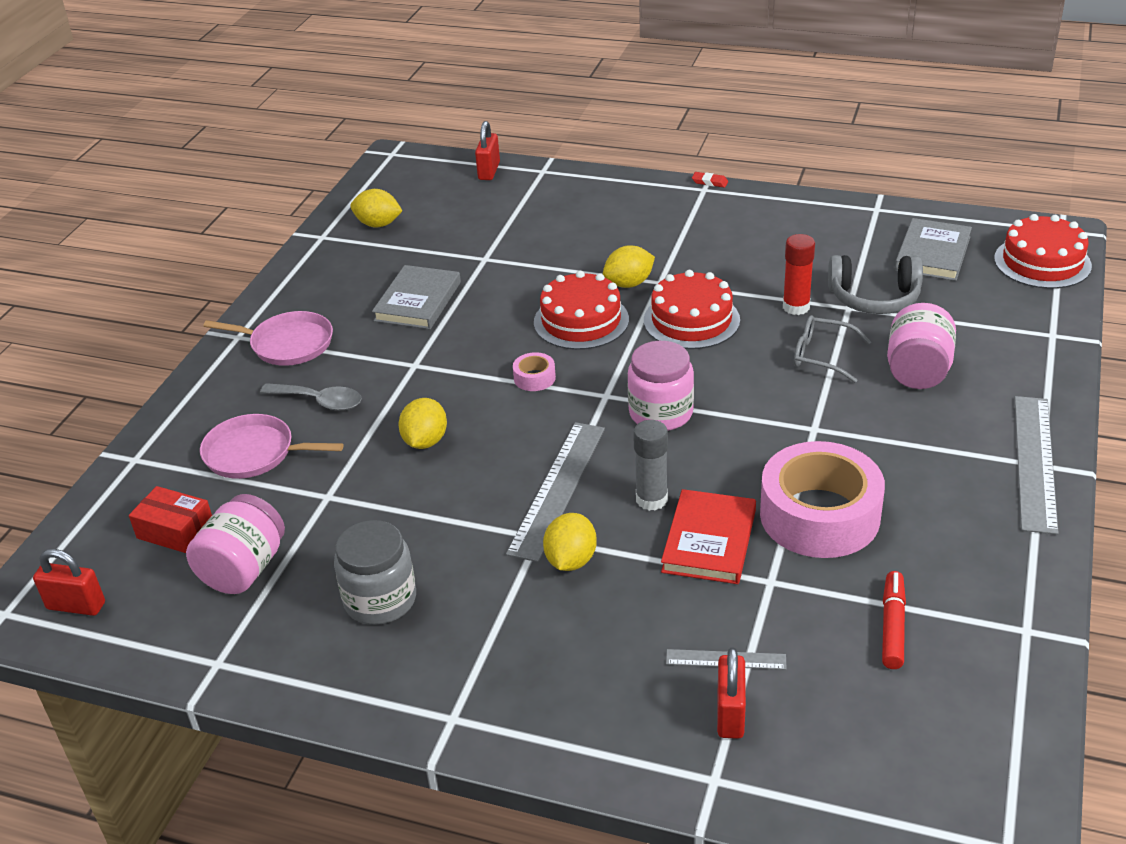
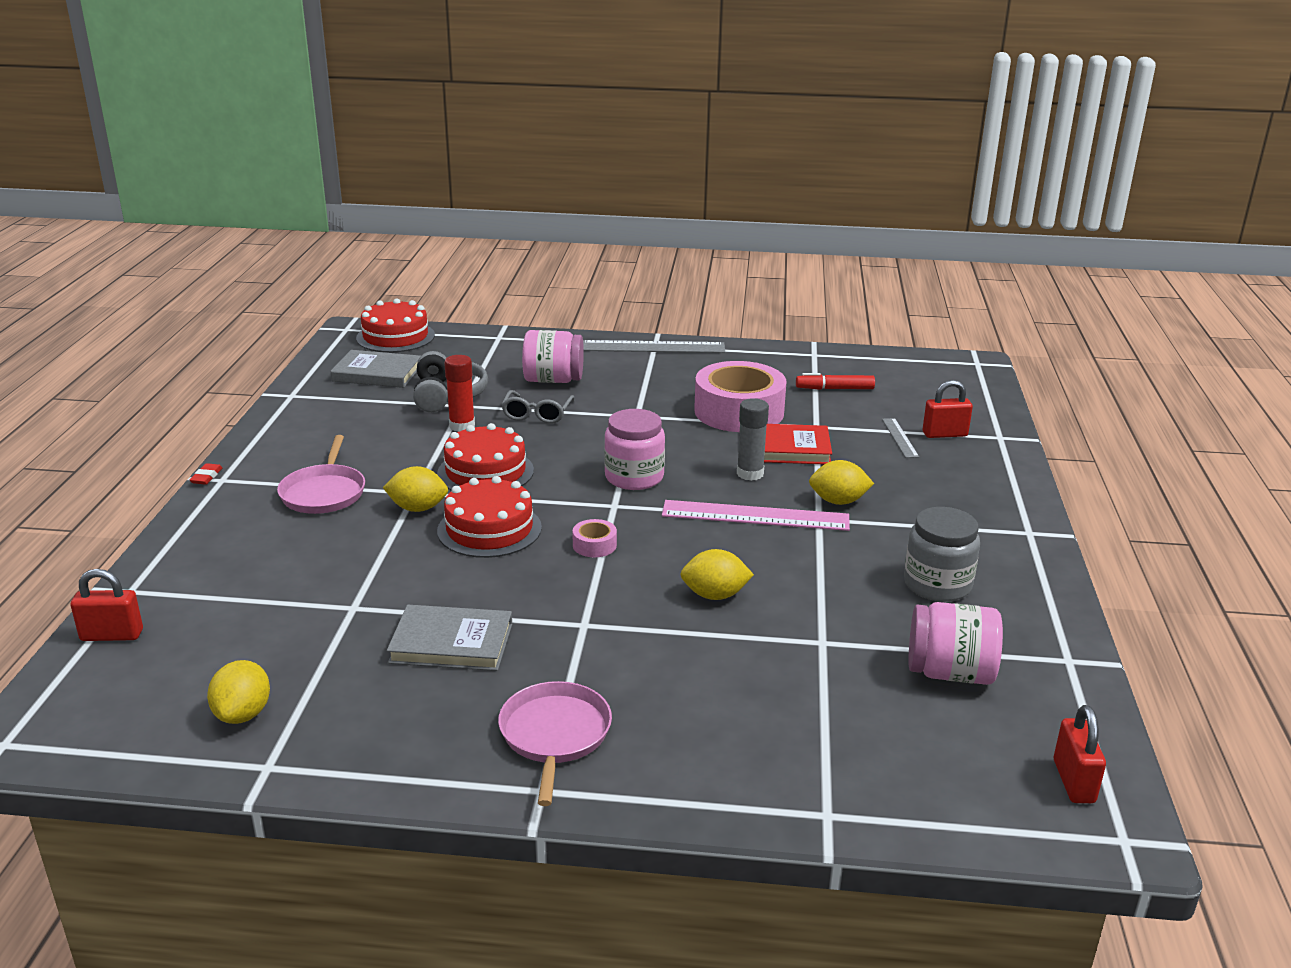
camera: 105 degrees left, 10 degrees down
red box [129,486,212,553] -> none
pink pan [200,414,344,479] -> pink pan moved to [277,435,365,514]
grey spoon [260,383,362,411] -> none
grey ruler [506,422,605,562] -> pink ruler [662,500,850,531]
yellow lemon [603,245,655,288] -> yellow lemon turned 45 degrees counterclockwise [383,466,448,512]

